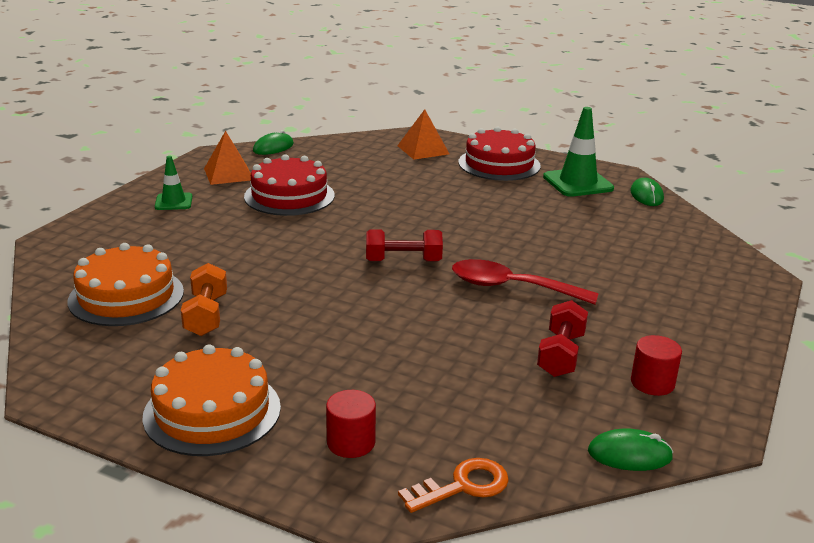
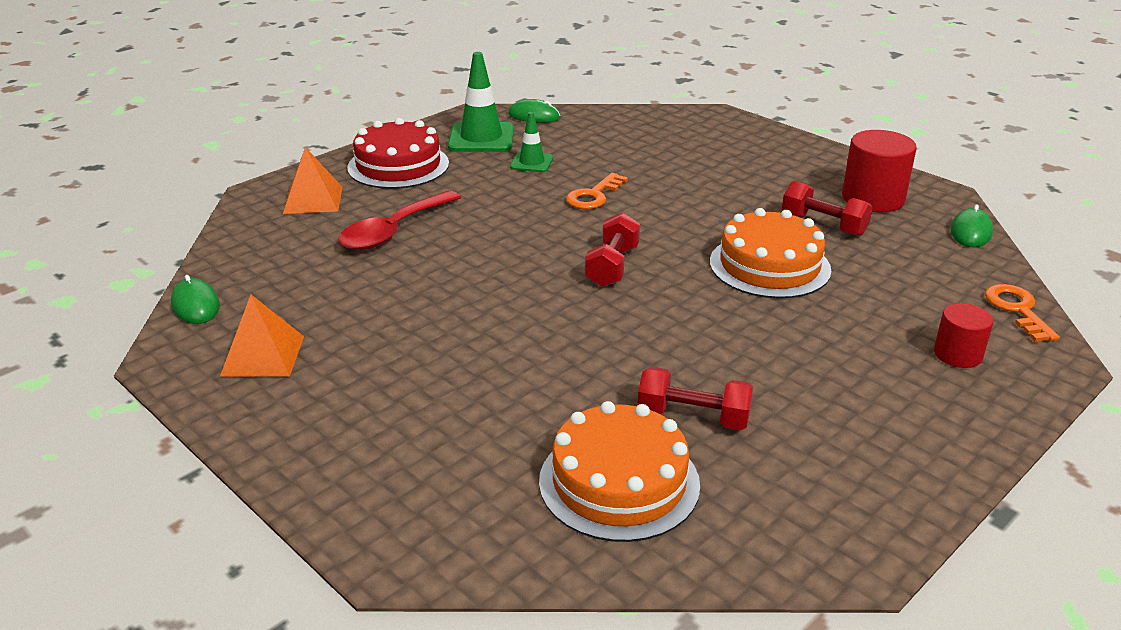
camera: 70 degrees left, 5 degrees up
orange cake [142,344,281,456] -> orange cake moved to [710,208,831,299]
green traffic cone [155,156,192,210] -> green traffic cone moved to [510,112,553,172]
orange dumbbell [181,263,227,336] -> red dumbbell [637,367,753,430]
red cake [244,154,335,216] -> none
red spoon [452,259,599,305] -> red spoon moved to [338,191,461,250]
red cylinder [631,335,682,396] -> red cylinder [842,130,917,212], size x1.67
none -> orange key [566,173,628,209]

